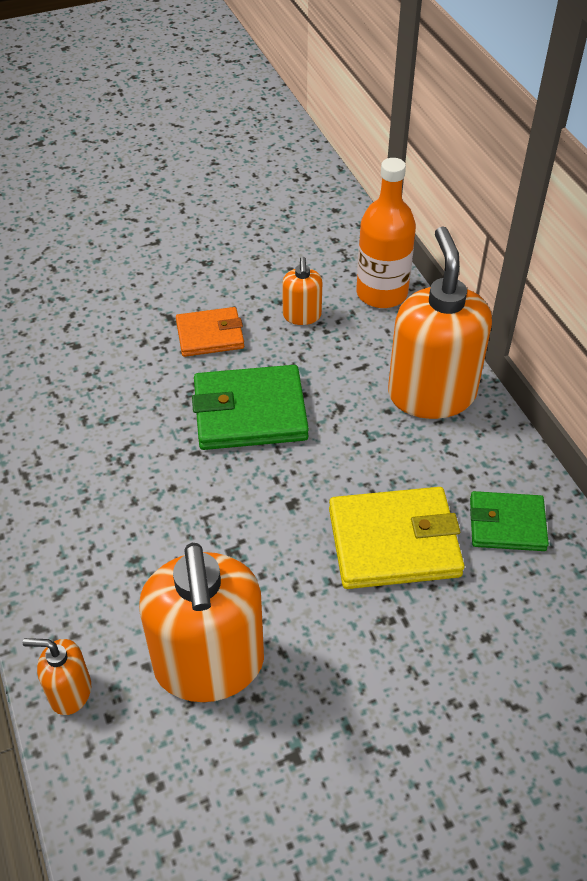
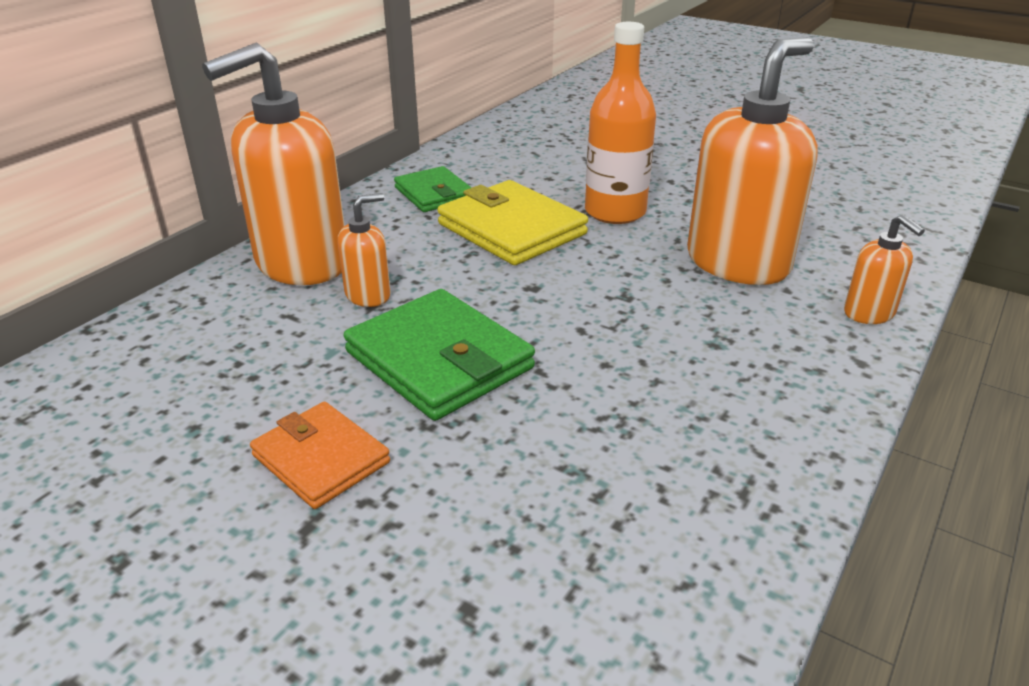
camera: 125 degrees left, 15 degrees down
orange soap dispenser [282,257,323,325] -> orange soap dispenser moved to [338,193,391,307]
orange bottle [356,158,416,308] -> orange bottle moved to [585,22,656,224]

